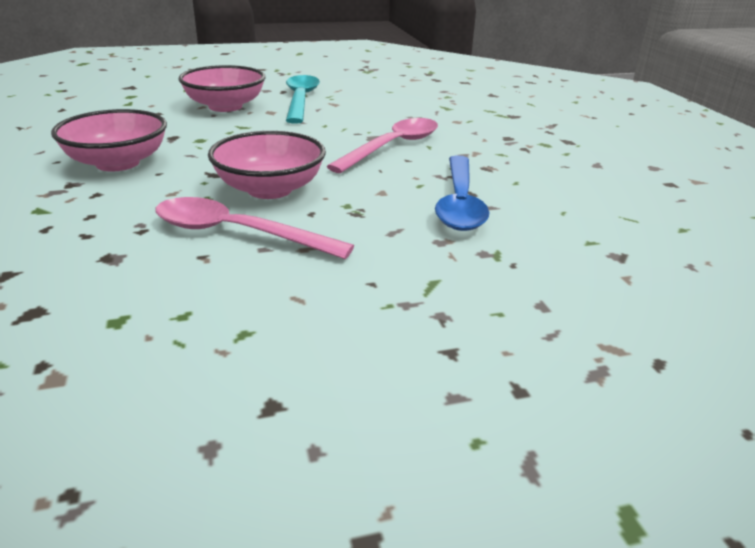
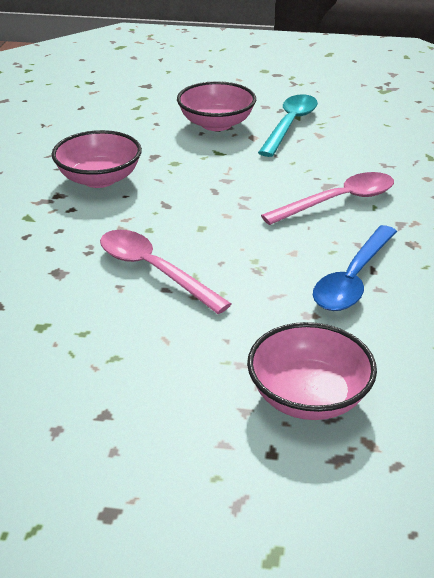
camera: 25 degrees right, 5 degrees up
pink bowl [208,131,326,199] -> pink bowl moved to [247,322,377,420]

